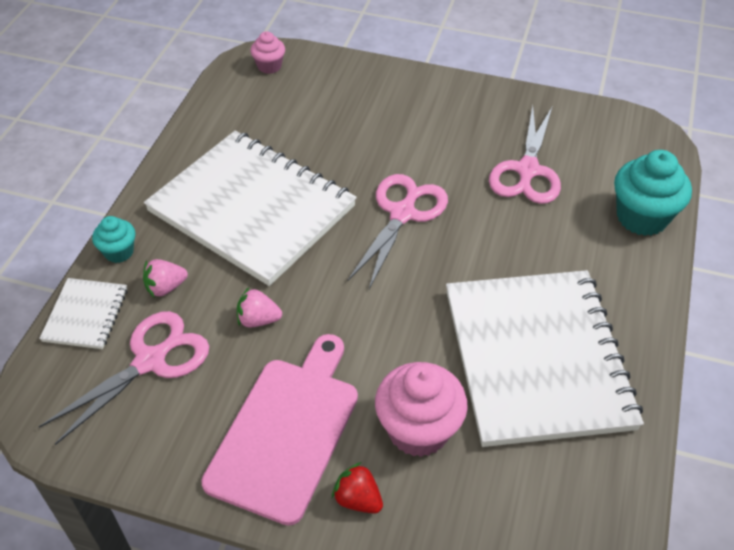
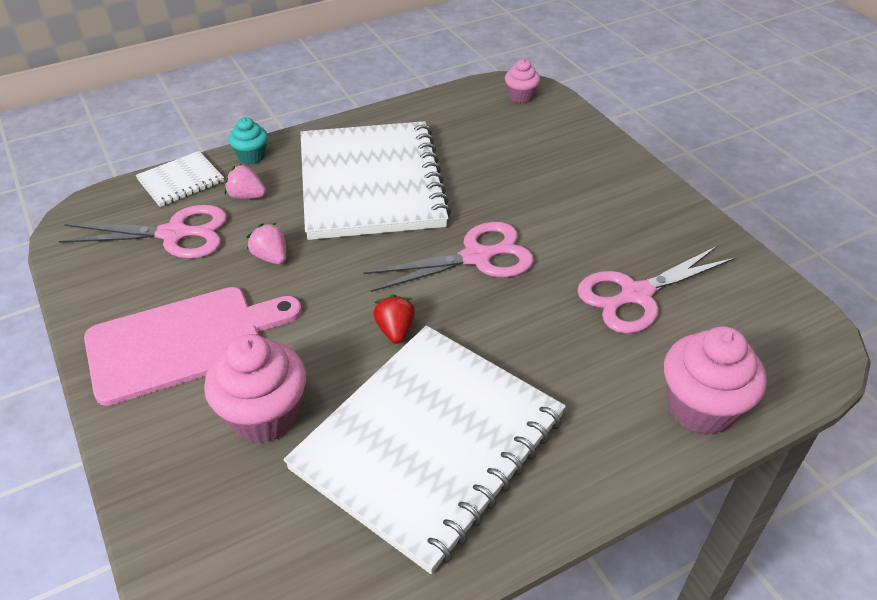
camera: 45 degrees right, 5 degrees down
red strawberry [332,462,383,514] -> red strawberry moved to [373,294,415,344]
turquoise cupcake [614,150,692,236] -> pink cupcake [664,326,767,435]

